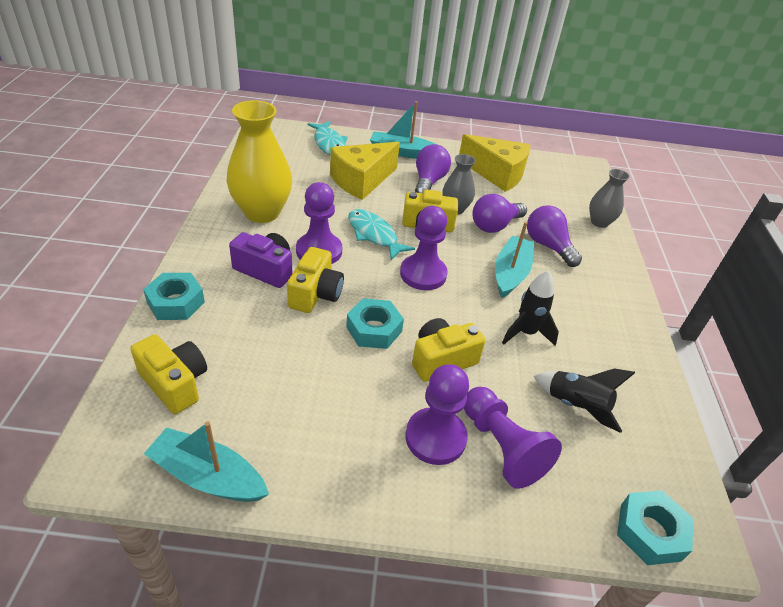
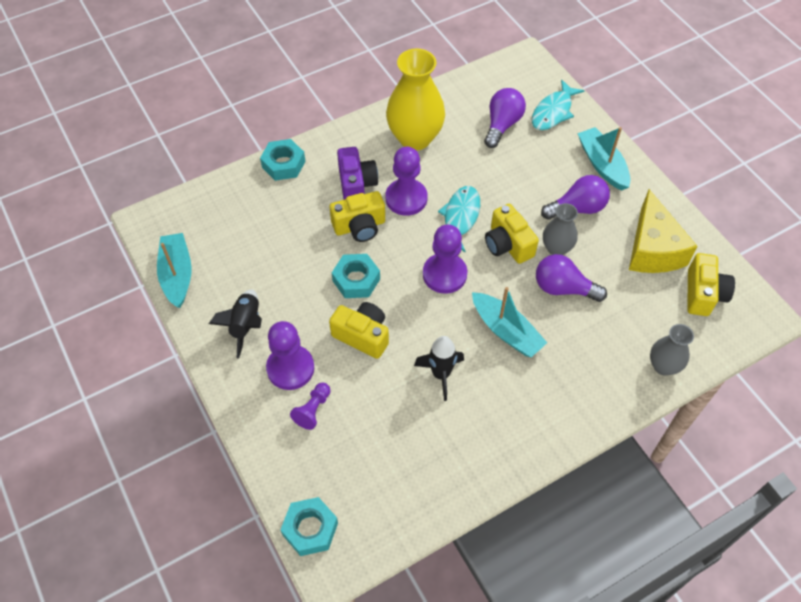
camera: 60 degrees right, 15 degrees up
yellow camera [130,334,207,414] -> yellow camera moved to [687,253,735,316]
yellow cheese [330,142,400,200] -> none
purple pawn [464,387,562,489] -> purple pawn [290,382,331,430], size x0.57
turquoise boat [495,222,534,298] -> turquoise boat turned 60 degrees clockwise [472,287,547,357]
purple light bulb [527,205,582,267] -> purple light bulb moved to [484,88,526,148]
black rocket [533,369,635,433] -> black rocket moved to [209,289,262,359]

